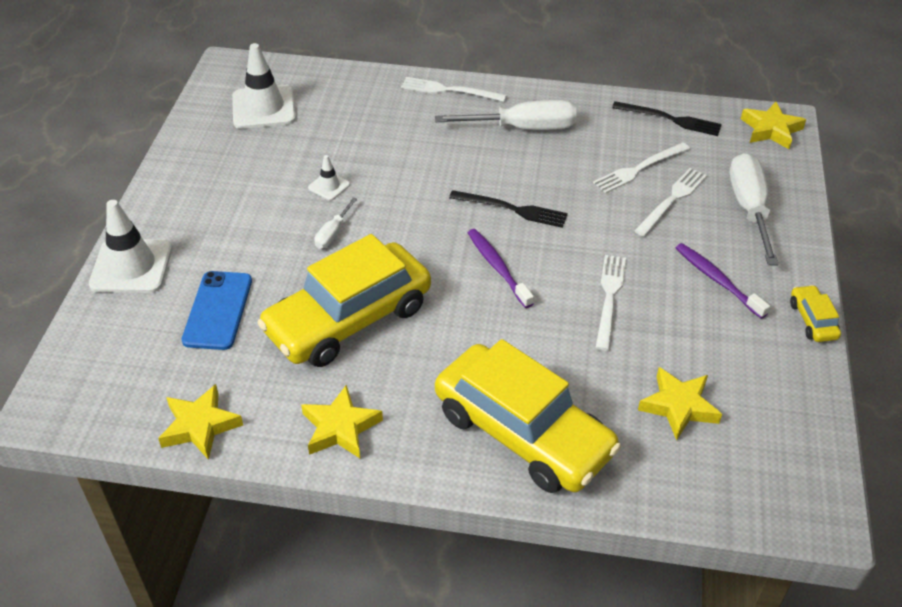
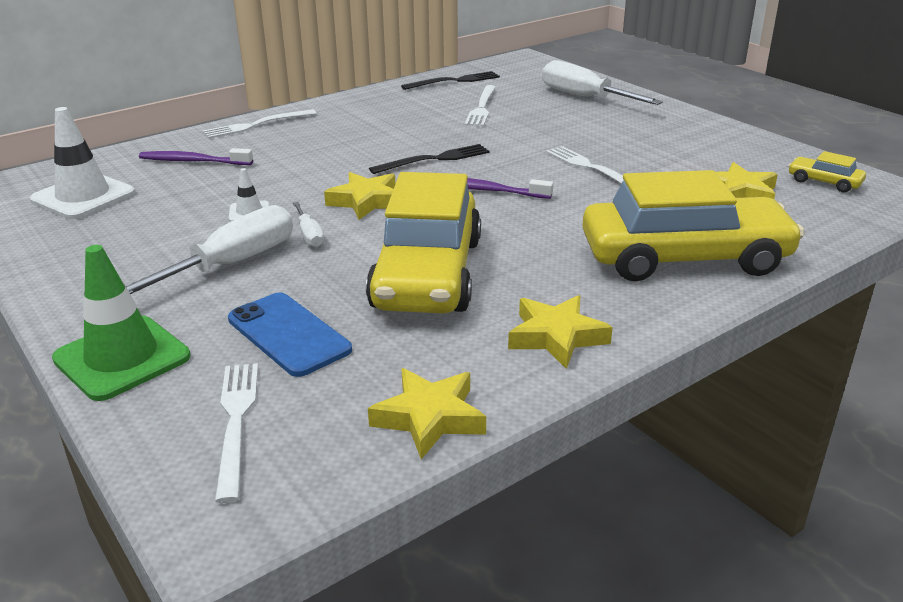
camera: 45 degrees left, 15 degrees down
white traffic cone [89,200,172,293] -> green traffic cone [52,245,191,401]
white screwdriver [435,100,577,130] -> white screwdriver moved to [126,205,293,294]
white fork [634,168,707,236] -> white fork moved to [215,363,258,503]
purple toothbrush [676,243,770,319] -> purple toothbrush moved to [139,148,253,165]
yellow star [741,102,806,149] -> yellow star moved to [324,172,395,220]
yellow car [790,285,841,342] -> yellow car moved to [788,151,866,193]

